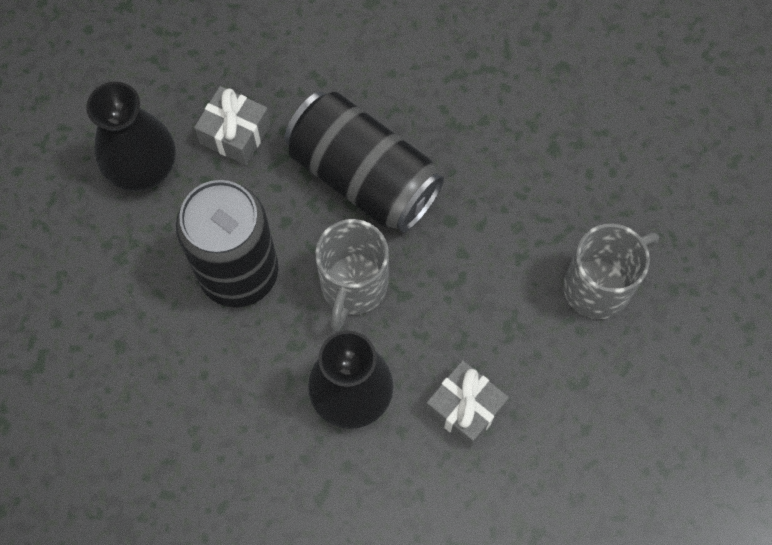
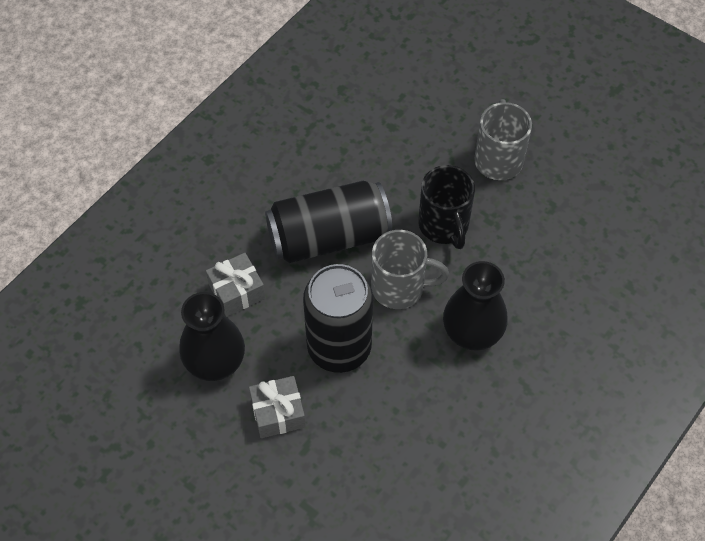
camera: 55 degrees left, 10 degrees down
grey mug [315,219,389,331] -> grey mug turned 45 degrees counterclockwise [371,230,449,309]
grey gift [425,360,509,448] -> grey gift moved to [249,376,306,438]
none -> black mug [418,165,475,249]

